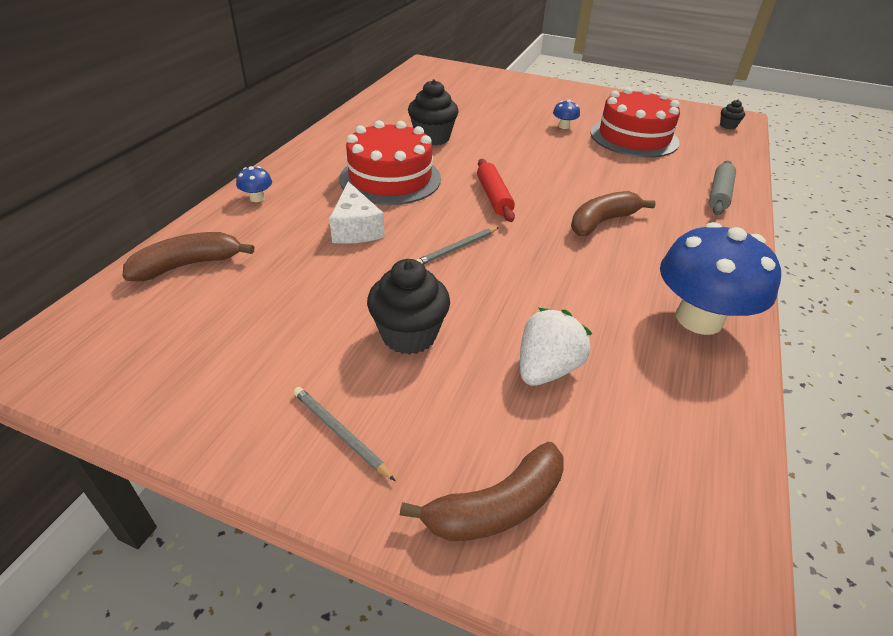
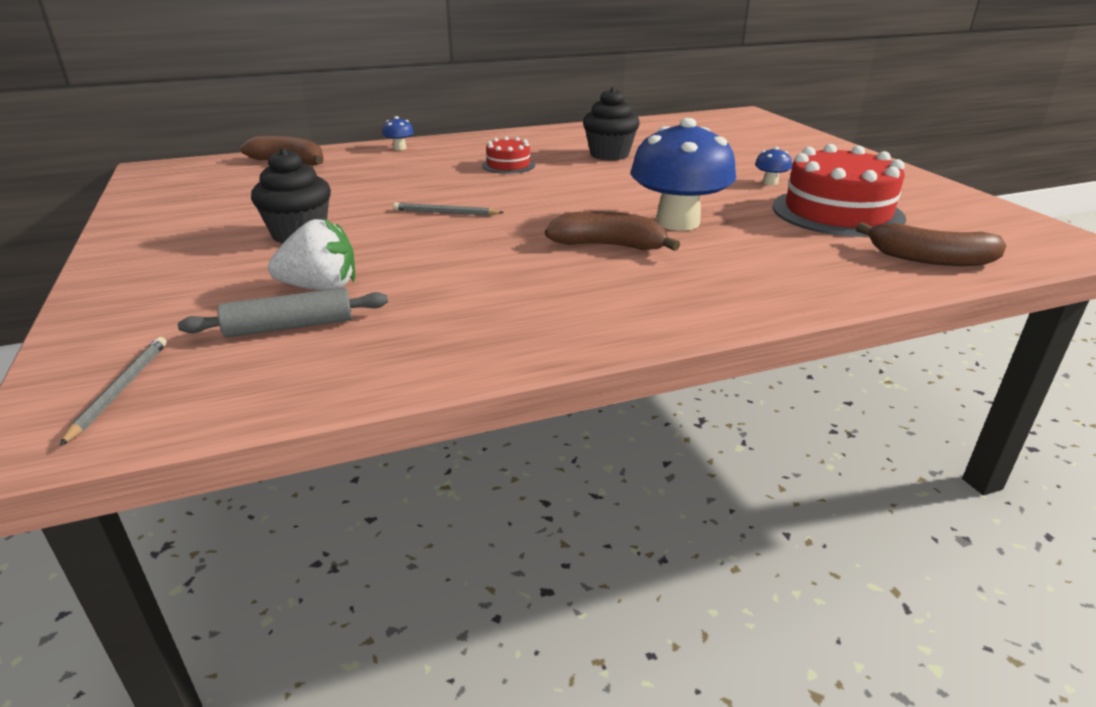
camera: 50 degrees right, 10 degrees down
grey pencil [293,387,395,481] -> grey pencil moved to [59,337,167,446]
white cheese [329,182,385,244] -> none
red cake [339,120,441,205] -> red cake [482,137,535,174], size x0.50
brown banana [400,442,564,541] -> brown banana moved to [856,222,1006,266]
red rolling pin [477,159,515,222] -> none
blue mushroom [660,222,781,335] -> blue mushroom moved to [631,118,736,231]
grey rolling pin [709,161,736,215] -> grey rolling pin moved to [178,288,388,338]
black cupcake [720,100,745,129] -> none

